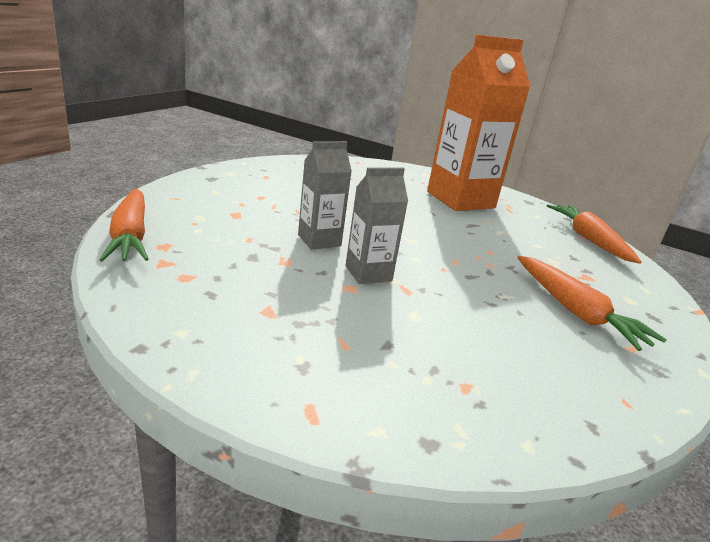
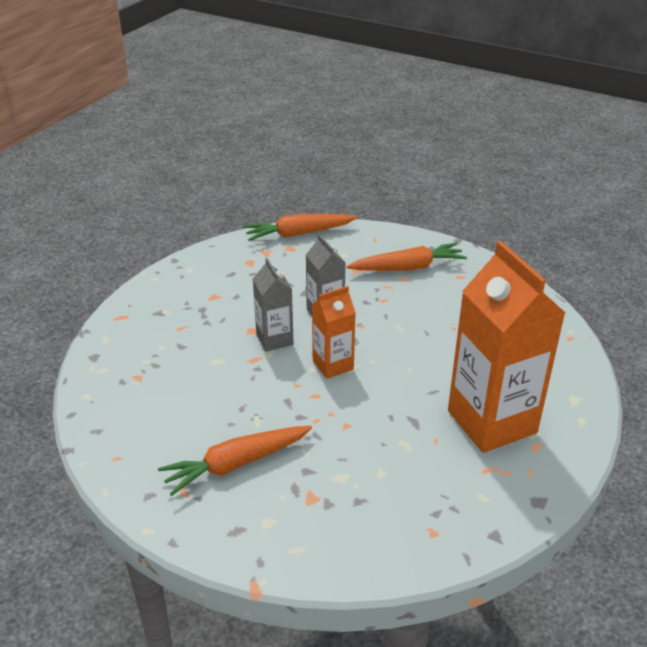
camera: 95 degrees right, 10 degrees up
orange carrot [546,204,641,264] -> orange carrot moved to [346,243,467,271]
none -> orange carton [312,286,356,379]

